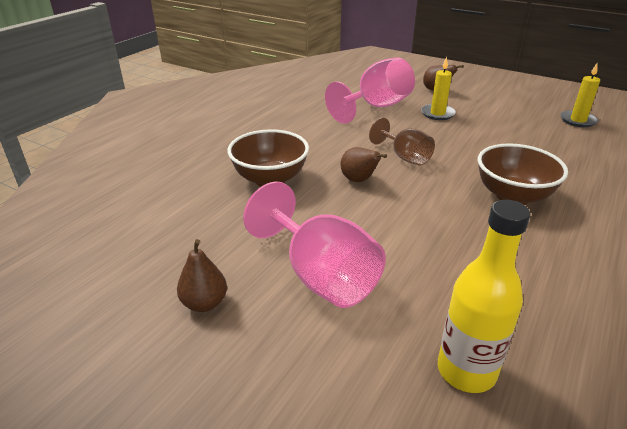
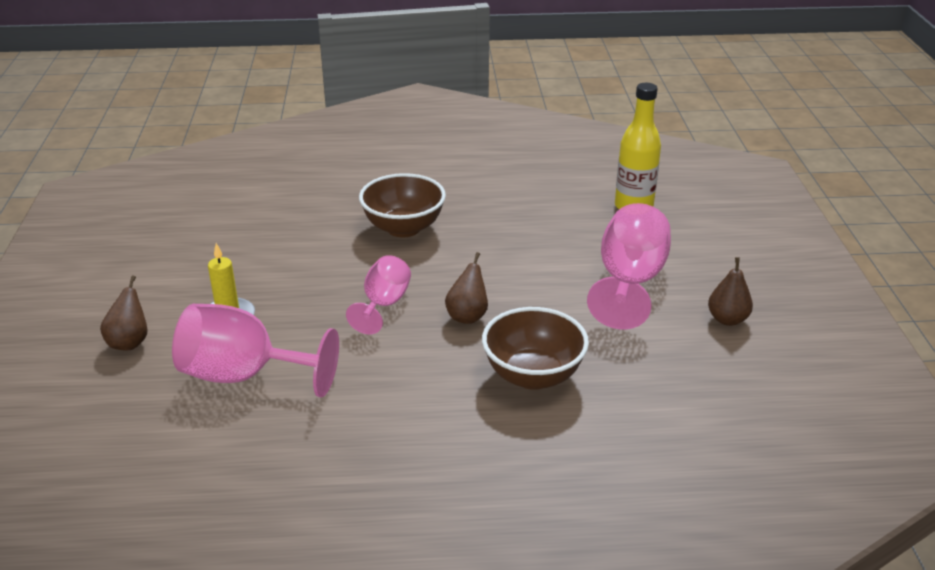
camera: 125 degrees left, 0 degrees up
brown goblet [369,118,435,166] -> pink goblet [346,255,411,335]
yellow candle [560,63,600,127] -> none

